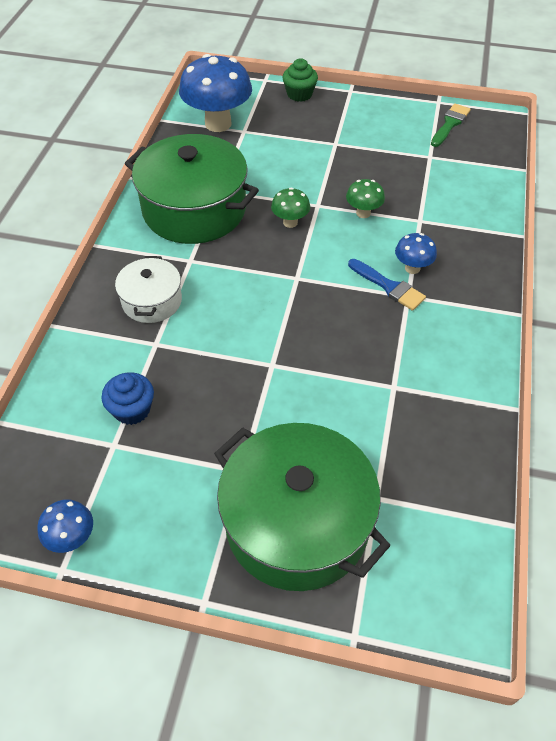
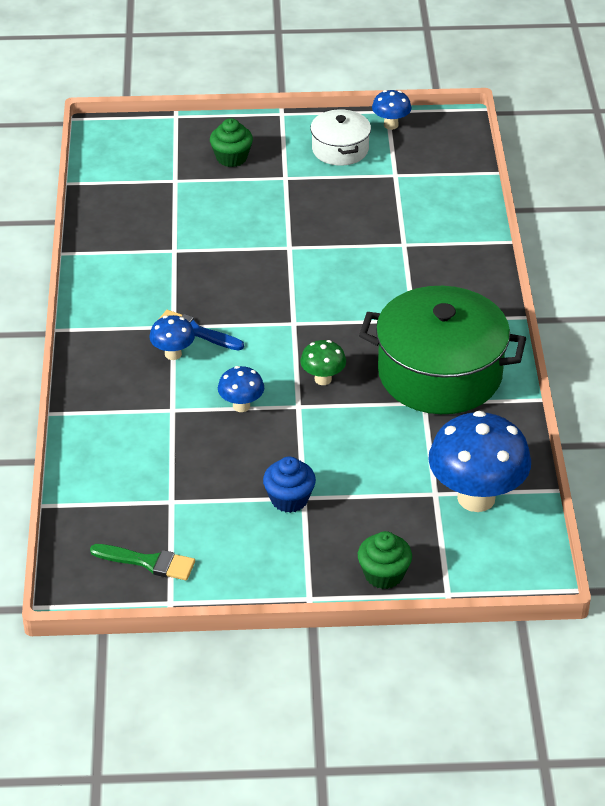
camera: 165 degrees right, 10 degrees down
blue cupcake [101,372,154,425] -> blue cupcake moved to [263,457,316,513]
white pot [115,256,182,323] -> white pot moved to [310,109,371,166]
green pot [214,423,391,591] -> green cupcake [210,118,253,167]
green mushroom [346,179,385,218] -> blue mushroom [218,366,264,412]
green brush [431,103,471,147] -> green brush turned 90 degrees counterclockwise [90,544,195,580]

